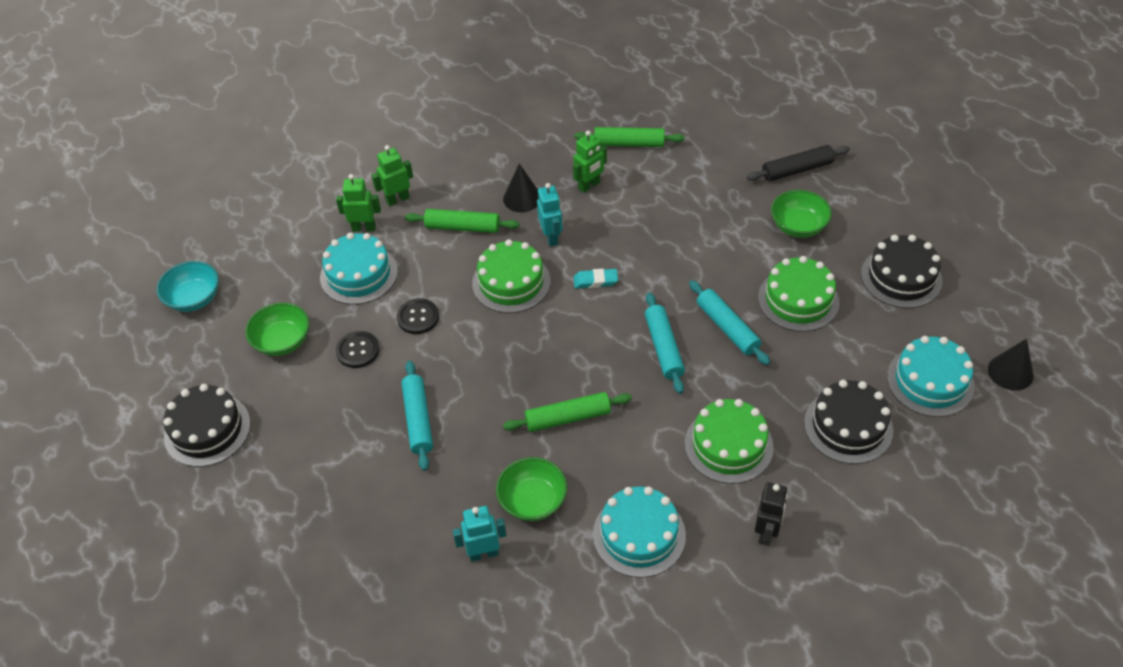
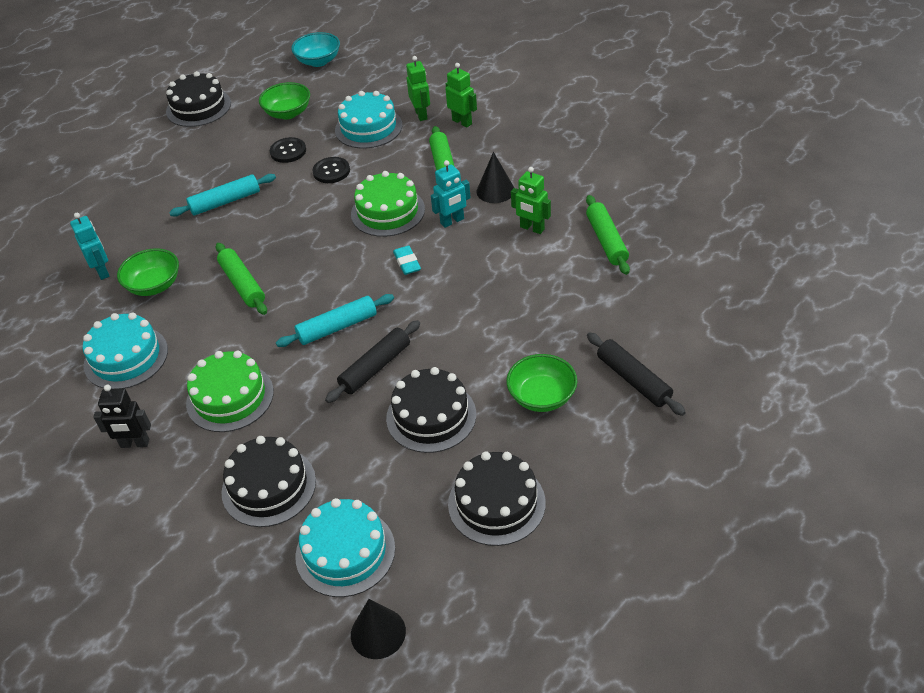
camera: 75 degrees right, 5 degrees down
turquoise rolling pin [689,280,770,365] -> black rolling pin [325,320,420,403]
green cake [758,256,840,332] -> black cake [386,367,476,453]

